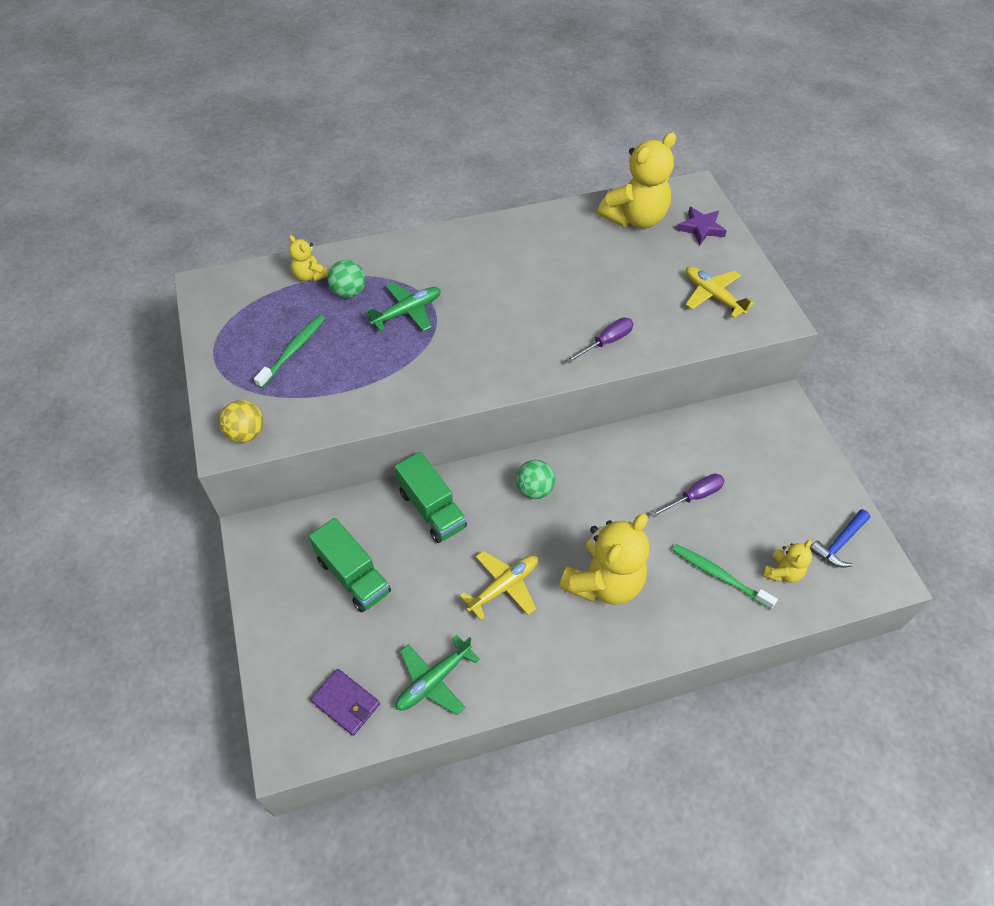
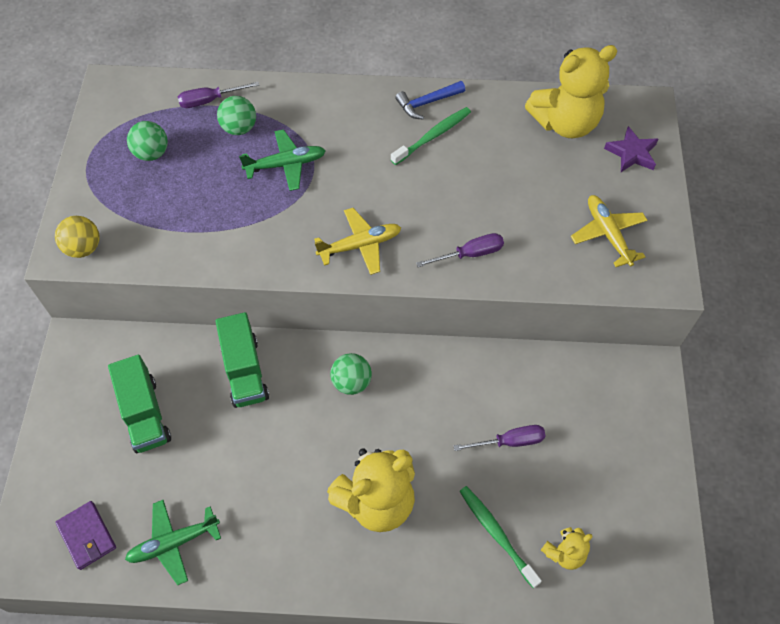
camera: 20 degrees right, 5 degrees up
green toothbrush [254,315,325,388] -> green toothbrush moved to [391,107,471,165]
yellow teddy bear [289,235,328,281] -> purple screwdriver [178,82,259,108]
yellow plane [460,550,538,620] -> yellow plane moved to [314,208,401,275]
blue hammer [810,509,870,568] -> blue hammer moved to [395,81,465,120]
none -> green ball [127,121,168,161]

